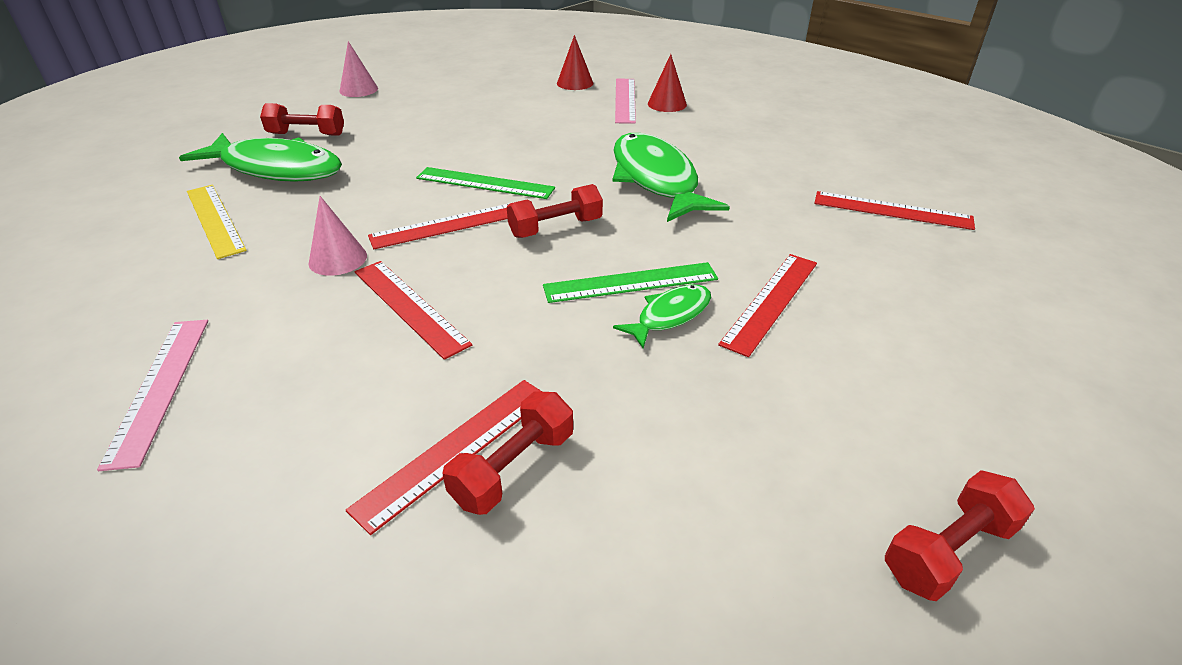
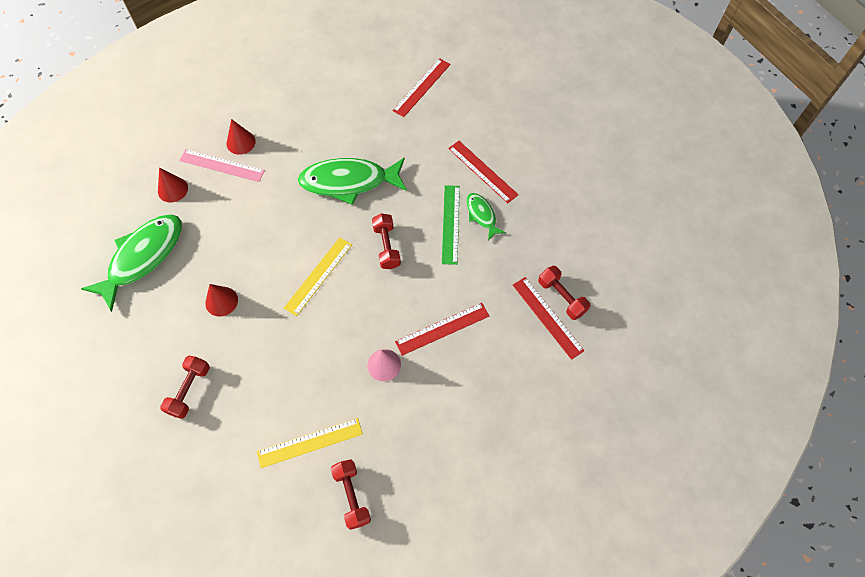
camera: 75 degrees left, 25 degrees up
pink ruler [97,320,208,471] -> none
green fish [179,133,342,182] -> green fish moved to [81,214,182,312]
pink cone [339,41,378,97] -> none
red ruler [368,202,514,249] -> none
green ruler [416,167,555,199] -> yellow ruler [284,237,352,316]
red dumbbell [885,470,1035,601] -> red dumbbell moved to [331,459,371,530]
none -> red cone [205,284,238,317]

